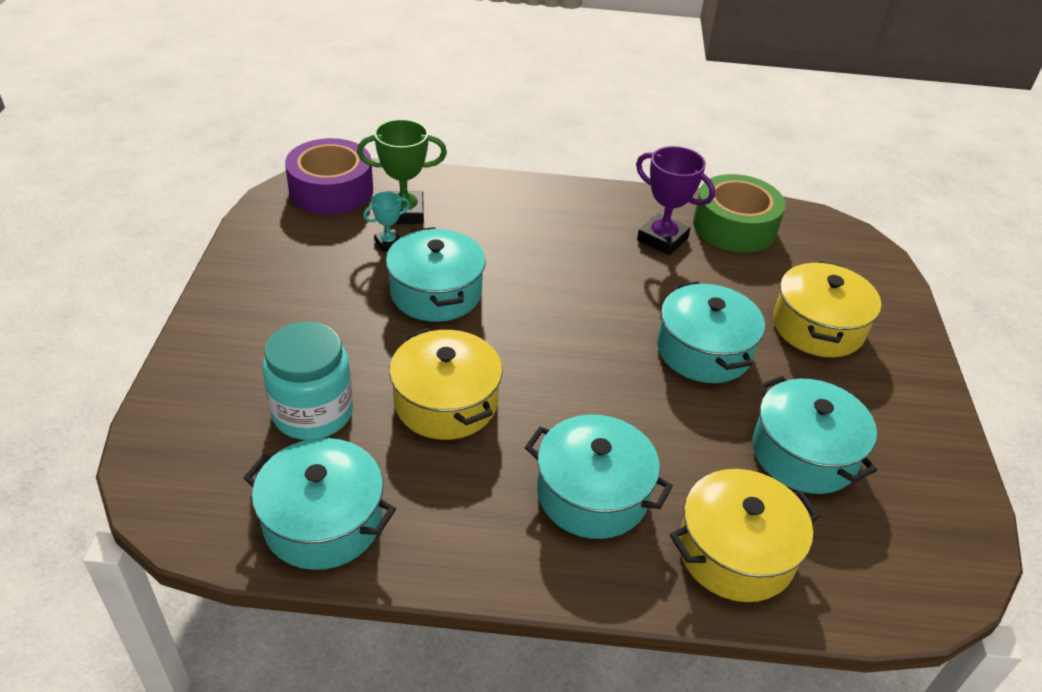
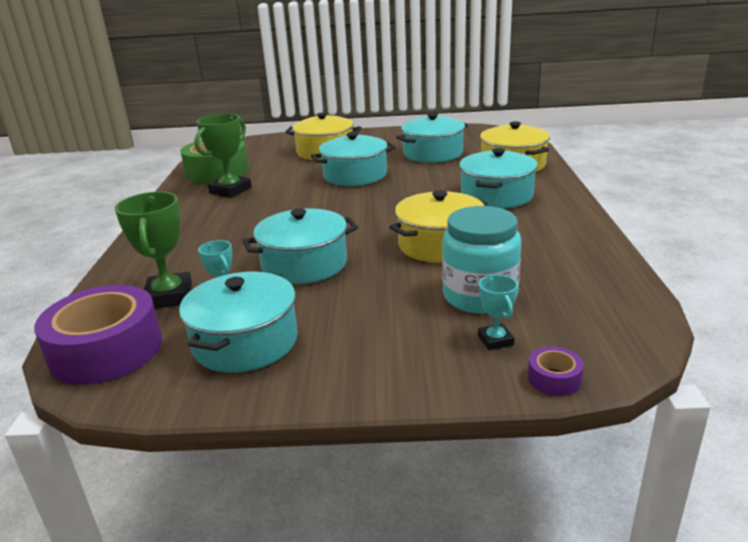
camera: 90 degrees left, 15 degrees down
turquoise pot [243,438,396,570] -> turquoise pot moved to [179,271,298,373]
purple trophy [636,146,715,255] -> green trophy [194,114,252,198]
none -> turquoise trophy [478,275,518,350]
none -> purple tape [528,347,583,396]

